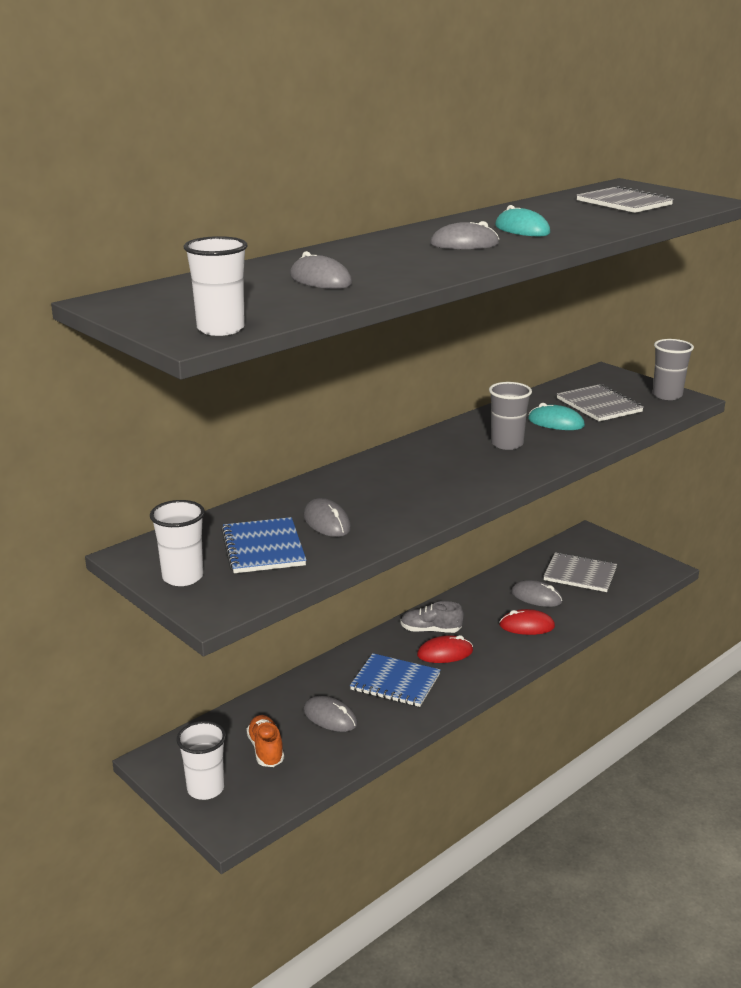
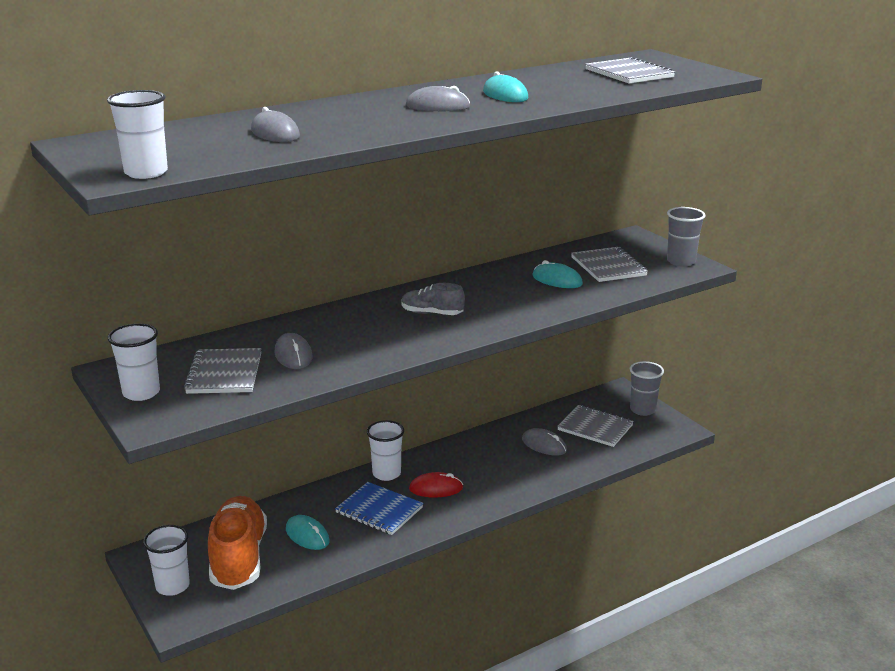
camera: 10 degrees right, 0 degrees up
blue notebook [221,517,306,573] -> grey notebook [184,348,261,394]
orange shoe [246,715,284,767] -> orange shoe [208,496,267,590], size x1.96
grey mouse [303,696,357,732] -> turquoise mouse [286,515,329,550]
grey shoe [401,601,464,633] -> grey shoe moved to [402,283,465,315]
grey cup [489,382,532,450] -> grey cup moved to [630,361,664,416]
red mouse [499,609,555,635] -> none
none -> white cup [367,420,404,481]

